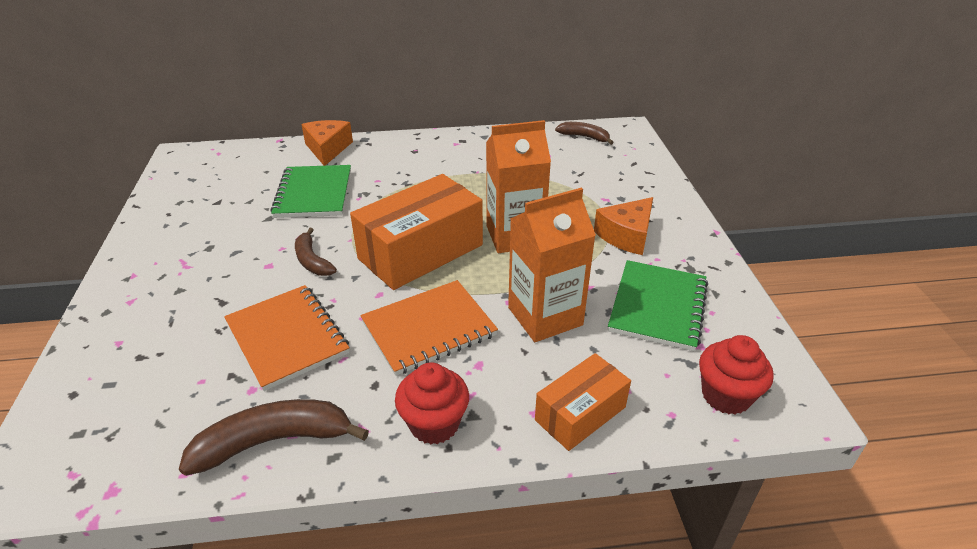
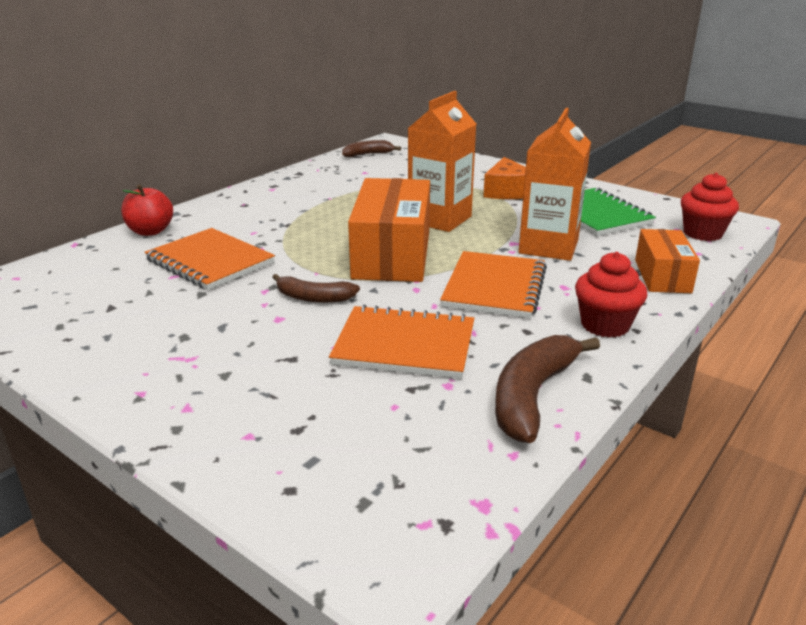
camera: 45 degrees left, 10 degrees down
green notebook [270,165,351,218] -> orange notebook [145,228,275,290]
orange cheese [301,120,353,166] -> red apple [121,184,173,236]

